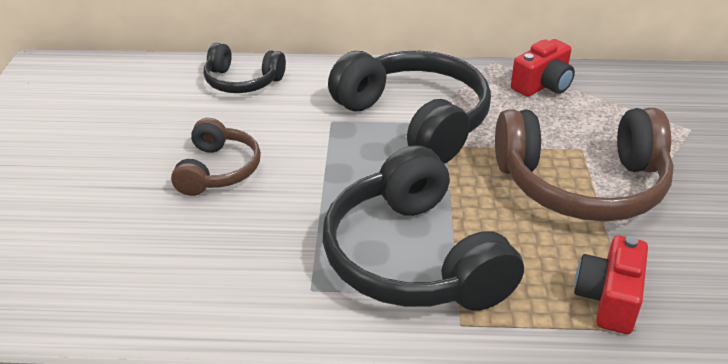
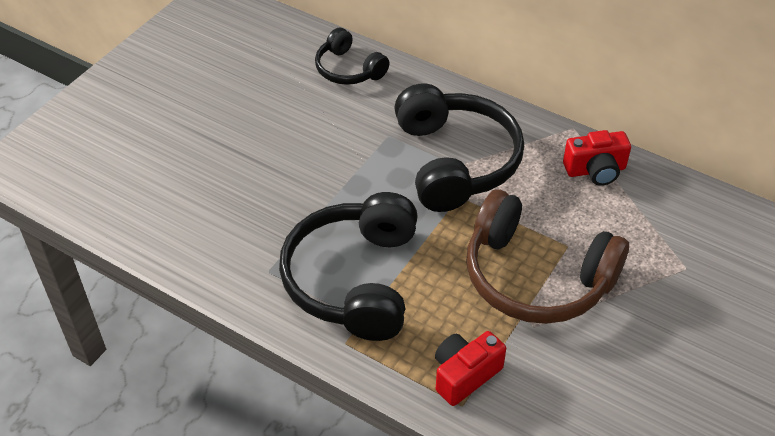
camera: 30 degrees right, 10 degrees up
brown headphones [171,118,261,196] -> none

